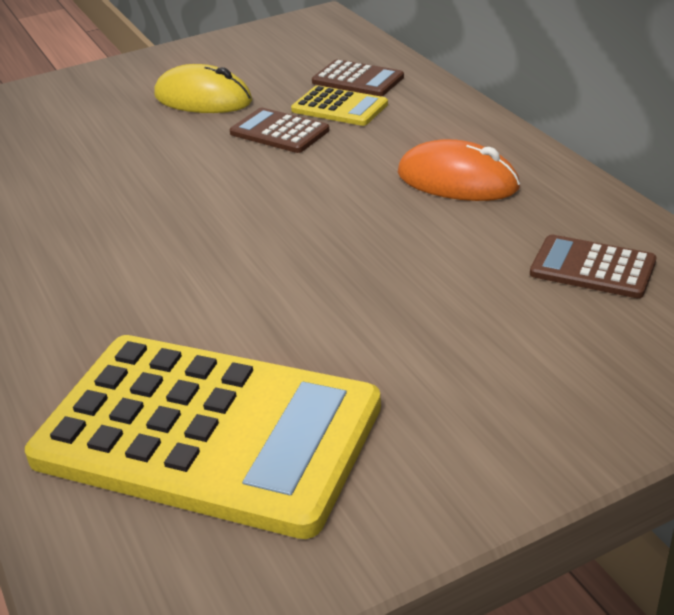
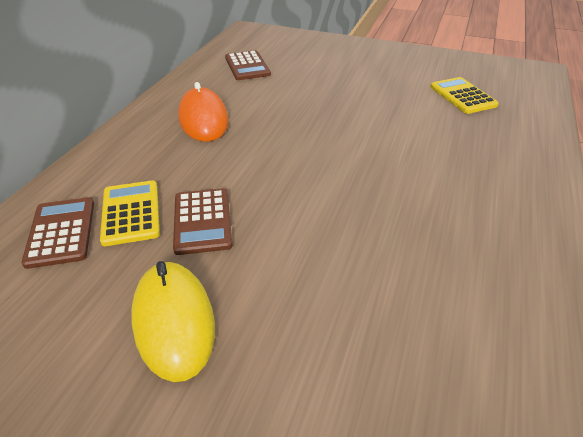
camera: 135 degrees left, 5 degrees up
yellow calculator [25,335,381,539] -> yellow calculator [430,77,499,114], size x0.43

